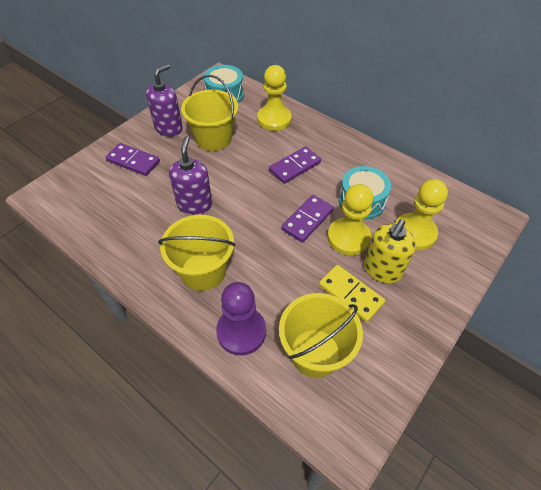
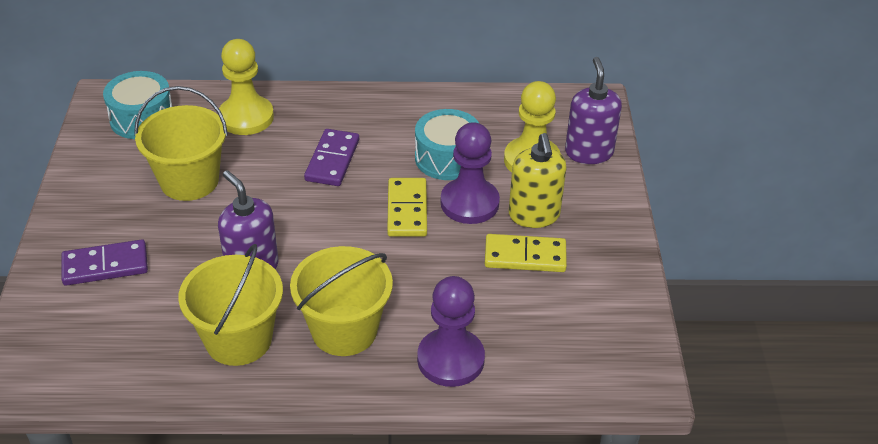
camera: 40 degrees left, 10 degrees down
purple soap dispenser [146,64,183,137] -> purple soap dispenser moved to [565,57,622,164]
yellow bucket [279,293,363,378] -> yellow bucket moved to [178,244,283,366]
purple domino [281,195,334,243] -> yellow domino [387,178,427,237]
yellow pawn [327,184,373,255] -> purple pawn [441,122,500,224]

